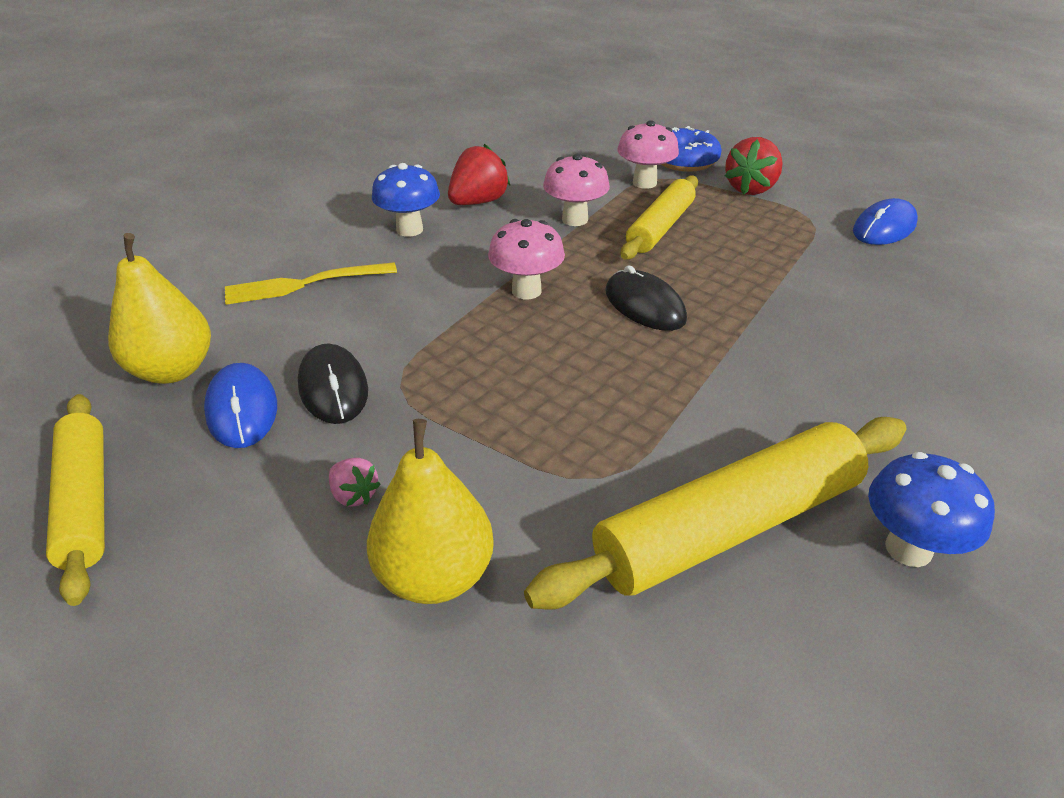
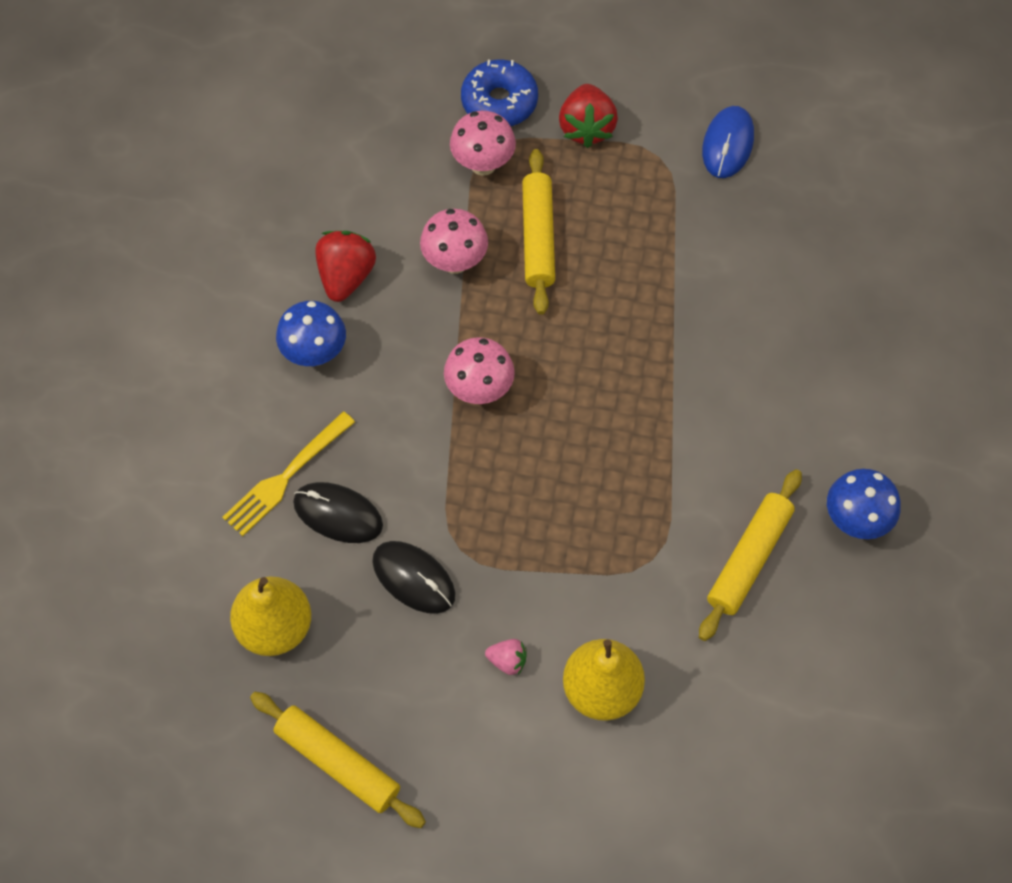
camera: 30 degrees left, 25 degrees up
blue mouse [204,363,277,448] -> none
yellow rolling pin [524,417,906,610] -> yellow rolling pin [699,469,802,641], size x0.66
black mouse [605,265,687,331] -> black mouse moved to [293,482,383,543]

